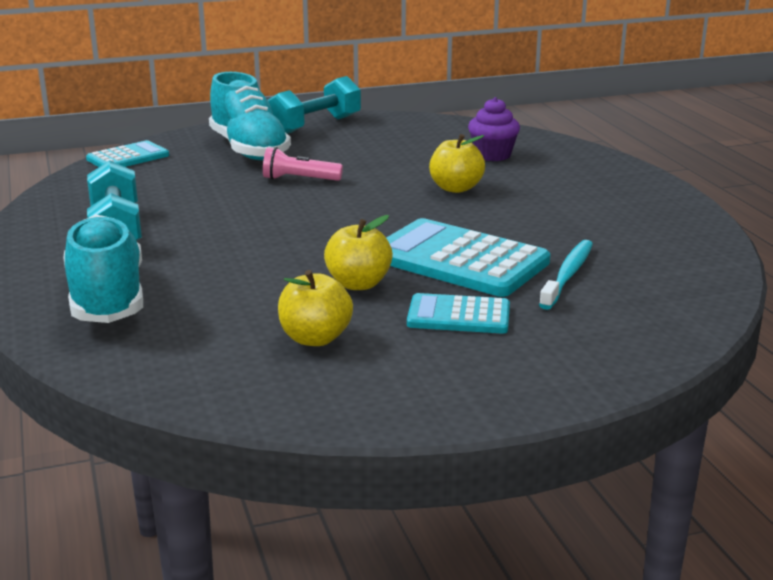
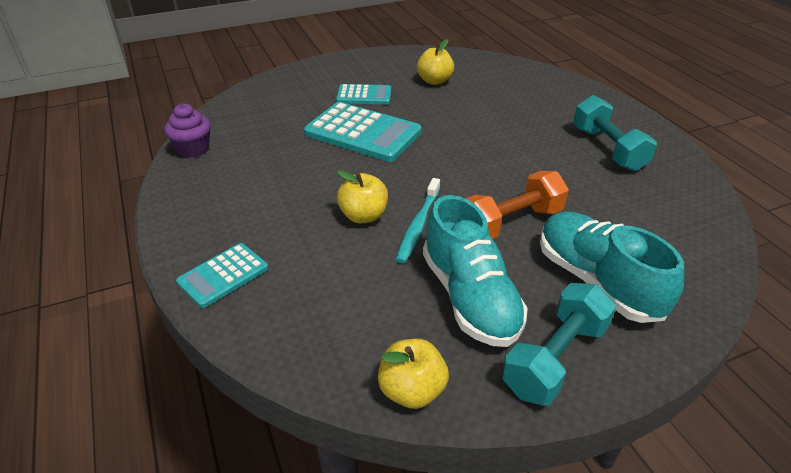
camera: 175 degrees right, 15 degrees up
turquoise shoe [63,215,143,323] -> turquoise shoe moved to [423,195,528,347]
turquoise calculator [86,140,169,167] -> turquoise calculator moved to [176,243,268,308]
pink flashlight [263,147,343,181] -> orange dumbbell [465,171,569,239]
yellow apple [324,215,393,290] -> yellow apple moved to [378,339,449,409]
purple cupcake [468,97,520,161] -> purple cupcake moved to [164,103,211,158]
turquoise toothbrush [539,240,593,310] -> turquoise toothbrush moved to [396,178,440,264]

